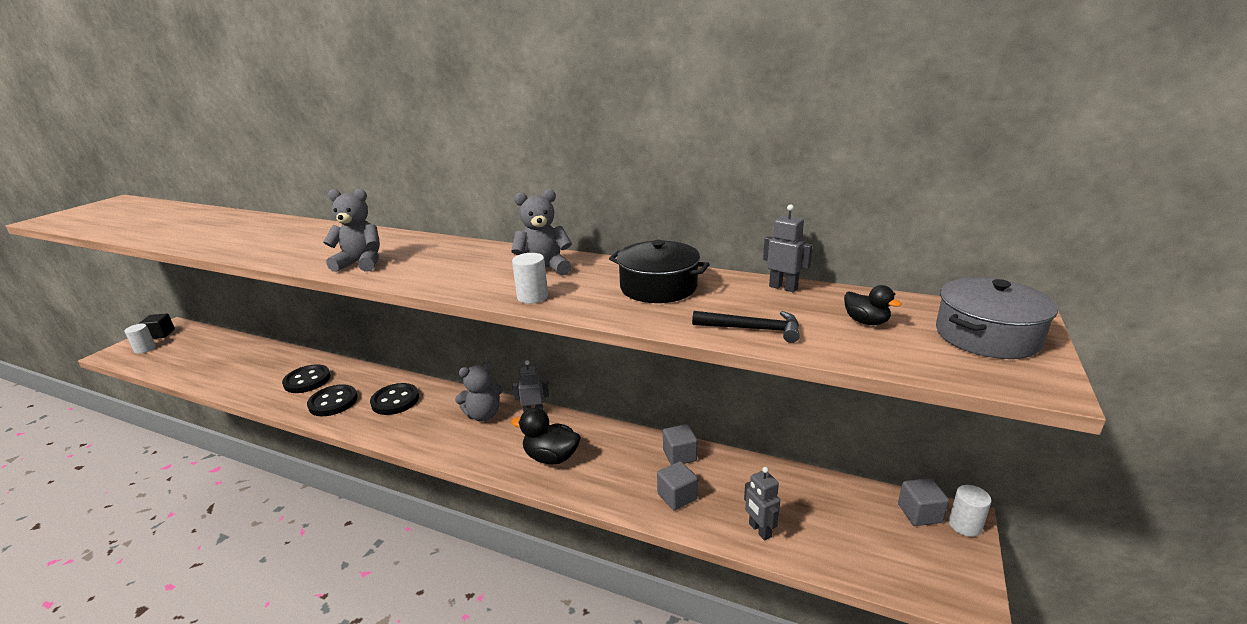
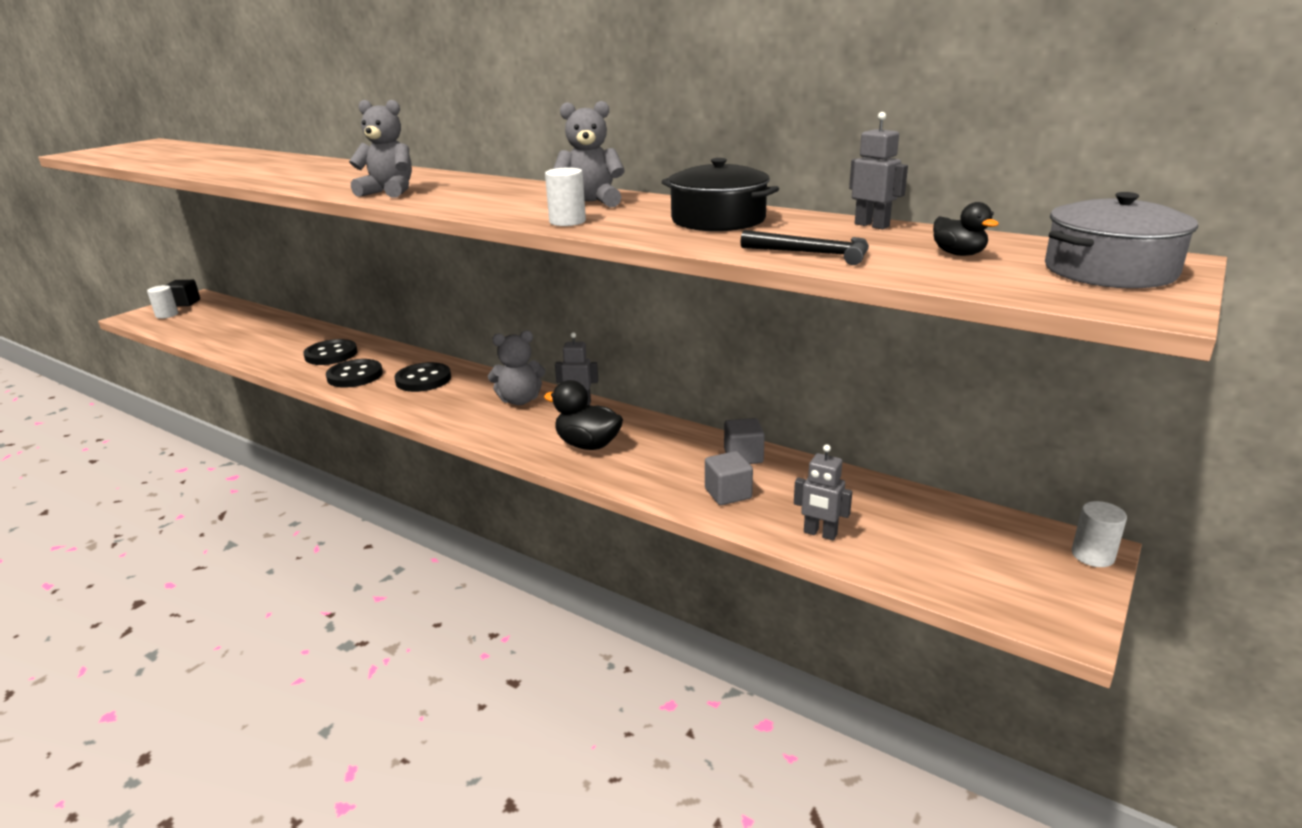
camera: 10 degrees right, 0 degrees up
grey robot [744,467,780,541] -> grey robot turned 45 degrees counterclockwise [794,444,852,541]
grey cube [898,478,949,526] -> none

